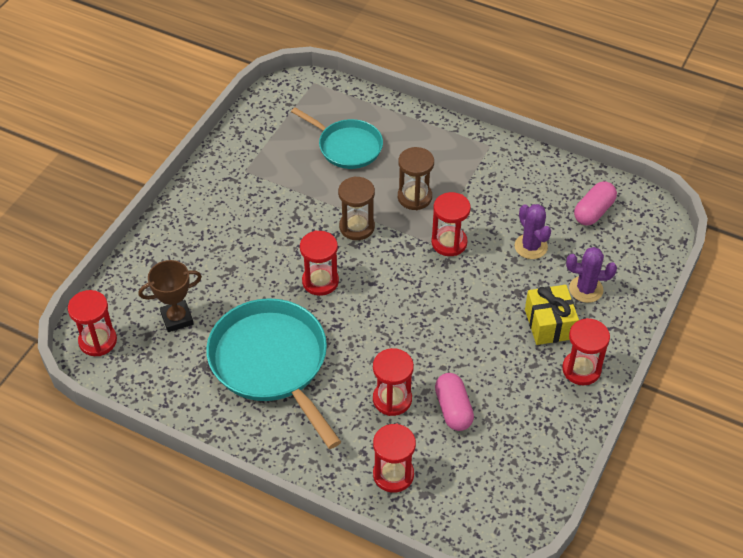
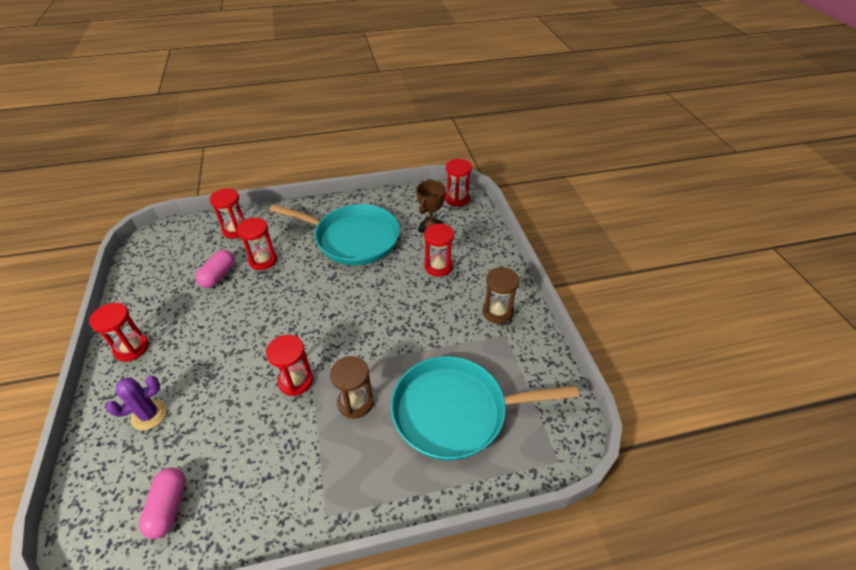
camera: 140 degrees right, 5 degrees down
turquoise pan [291,107,383,169] -> turquoise pan [391,356,579,460], size x1.63
red hourglass [300,231,339,296] -> red hourglass moved to [424,223,454,277]
brown hourglass [338,176,375,240] -> brown hourglass moved to [483,267,519,324]
pink capsule [435,373,474,431] -> pink capsule turned 75 degrees clockwise [195,250,235,288]
purple cactus [514,204,551,259] -> none
yellow gift [525,285,579,345] -> none

